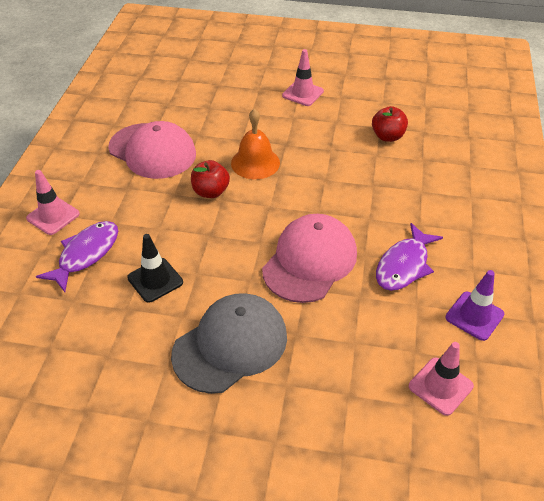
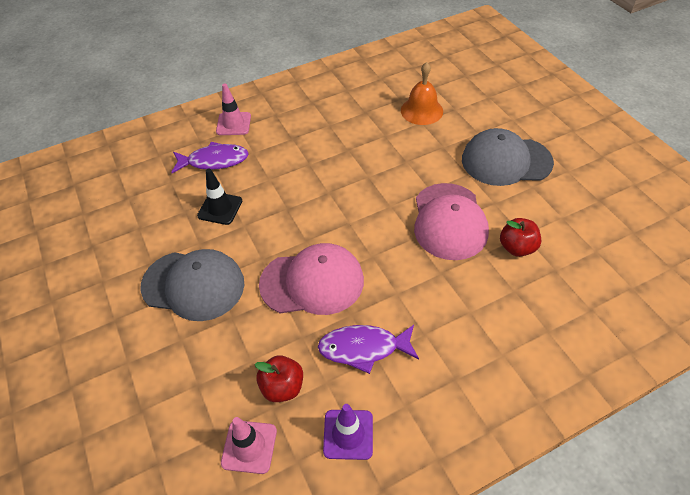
camera: 55 degrees right, 5 degrees up
pink cap [108,121,196,179] -> pink cap moved to [414,183,489,260]
red apple [191,160,230,198] -> red apple moved to [255,355,303,402]
orange bell [231,109,280,179] -> orange bell moved to [401,62,443,125]
pink traffic cone [282,49,324,106] -> grey cap [462,128,554,186]

